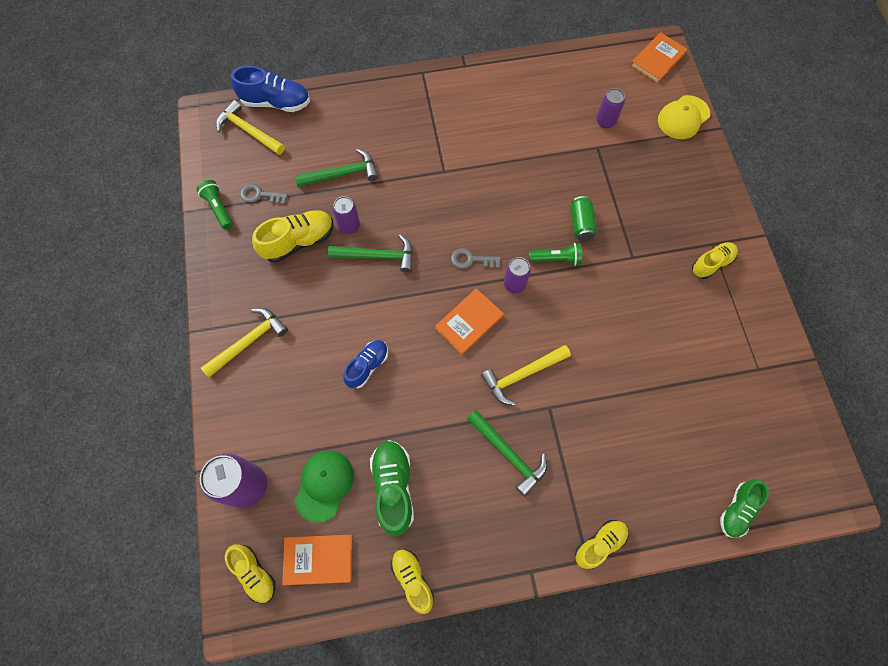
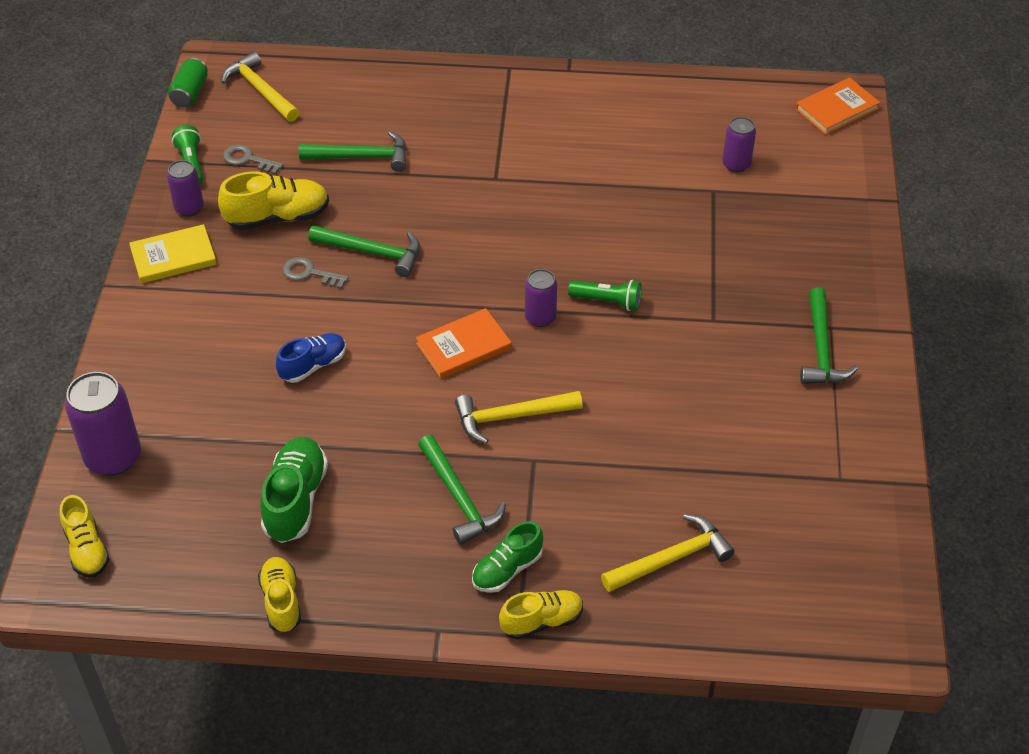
camera: 15 degrees right, 20 degrees down
yellow hammer [201,308,288,377] -> yellow hammer moved to [601,514,735,592]
blue shoe [231,66,310,112] -> none
orange book [282,535,352,585] -> none
green cap [295,451,354,523] -> none
purple can [333,196,360,234] -> purple can moved to [167,160,204,217]
grey key [451,248,501,269] -> grey key moved to [283,257,349,289]
green can [570,196,597,241] -> green can moved to [168,58,208,108]
yellow cap [658,95,710,139] -> none
yellow shoe [692,242,738,279] -> green hammer [800,288,858,384]
green shoe [720,479,769,538] -> green shoe moved to [472,521,543,593]
none -> yellow book [129,224,217,283]

